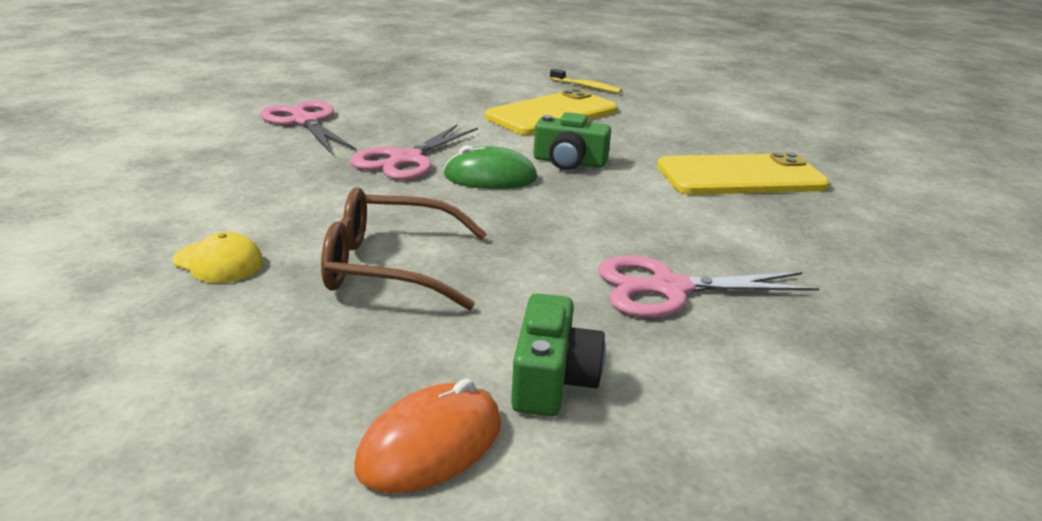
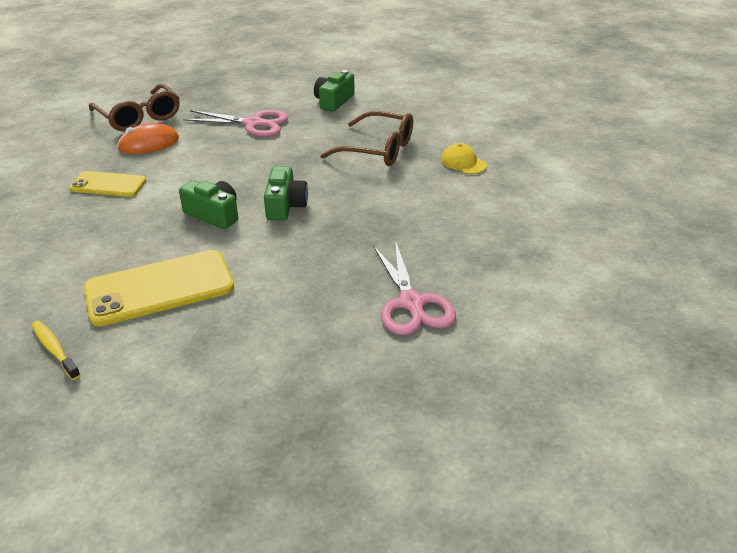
camera: 160 degrees left, 10 degrees up
pink scissors [351,125,478,180] -> none
orange mouse [355,379,501,493] -> orange mouse moved to [117,123,179,154]
green mouse [444,145,537,189] -> green camera [264,166,308,221]
yellow phone [657,152,830,195] -> yellow phone [69,171,146,197], size x0.60
none -> brown glasses [89,84,180,132]

